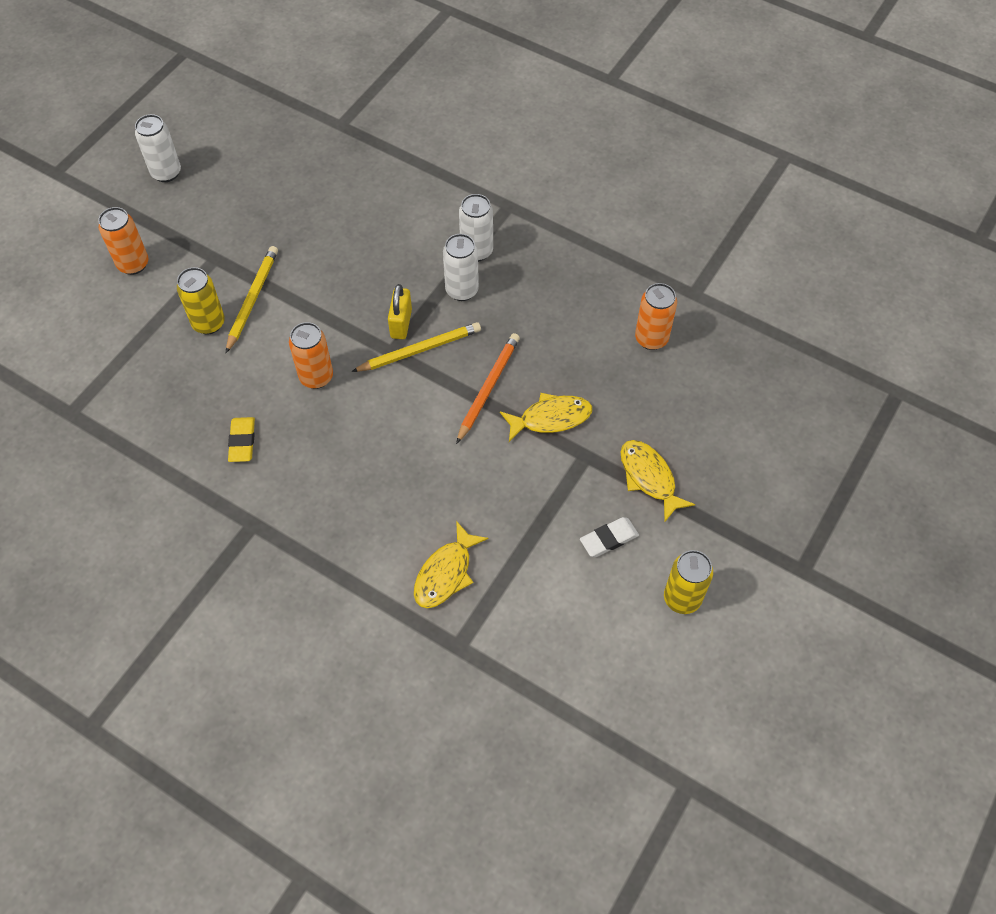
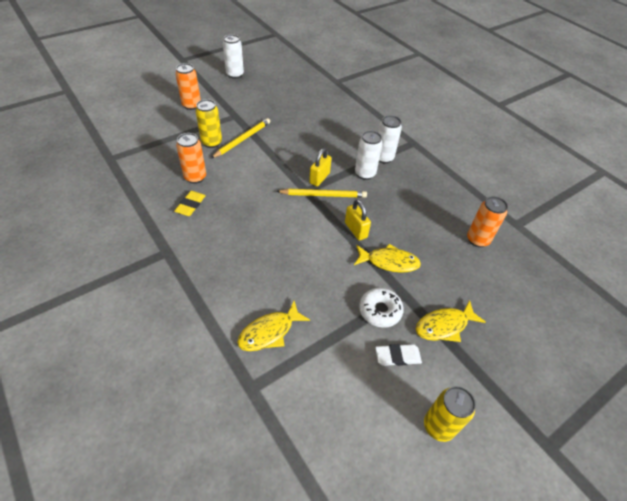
camera: 20 degrees right, 10 degrees down
orange can [289,322,333,389] -> orange can moved to [176,133,206,184]
orange pencil [456,333,520,444] -> yellow padlock [345,199,371,241]
yellow fish [621,440,695,521] -> yellow fish turned 105 degrees counterclockwise [416,300,486,342]
none -> white donut [359,288,404,328]

